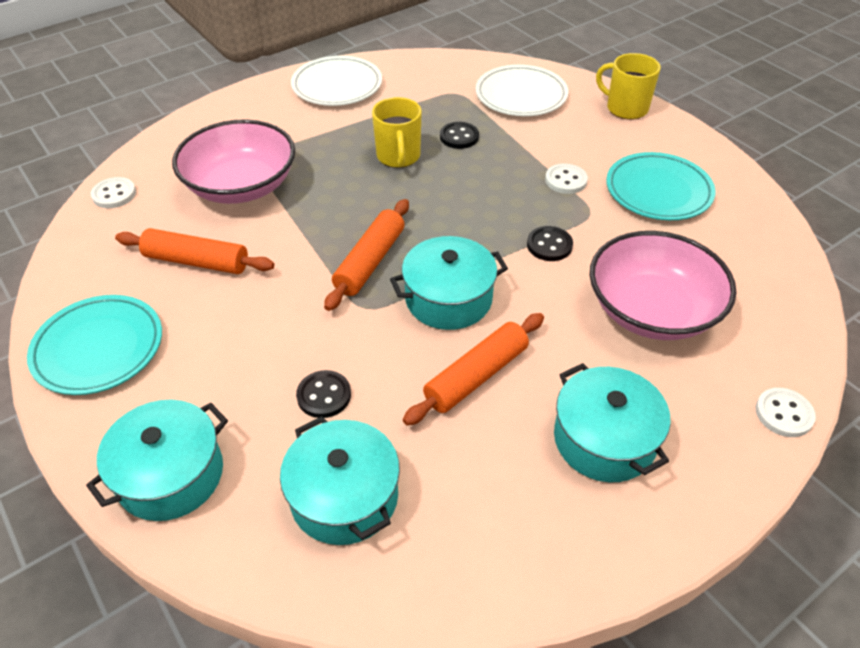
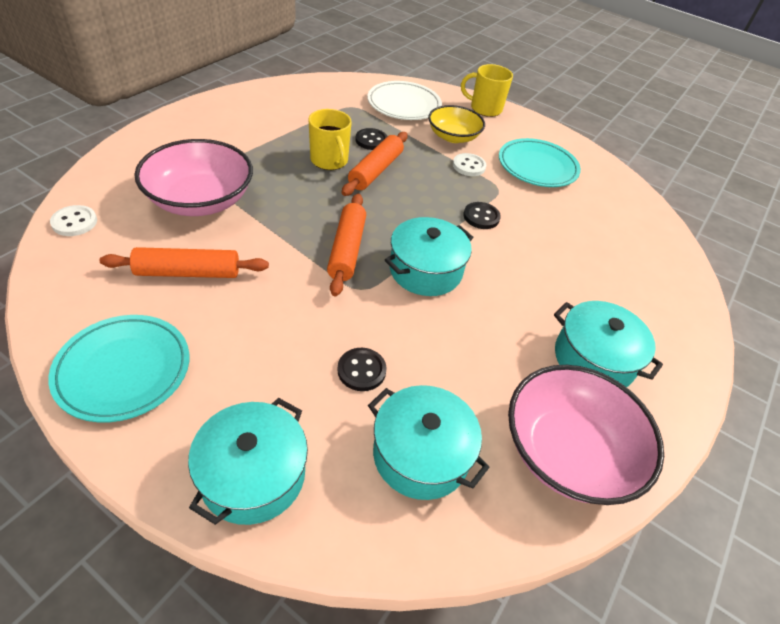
camera: 25 degrees left, 0 degrees up
white plate [291,56,382,106] -> none
orange rolling pin [403,313,544,426] -> orange rolling pin moved to [342,132,408,196]
pink bowl [590,231,736,340] -> pink bowl moved to [508,365,664,505]
white button [756,388,816,437] -> none
none -> yellow bowl [428,105,485,143]

